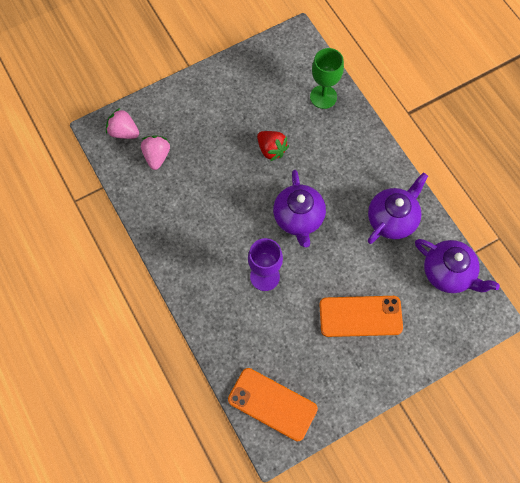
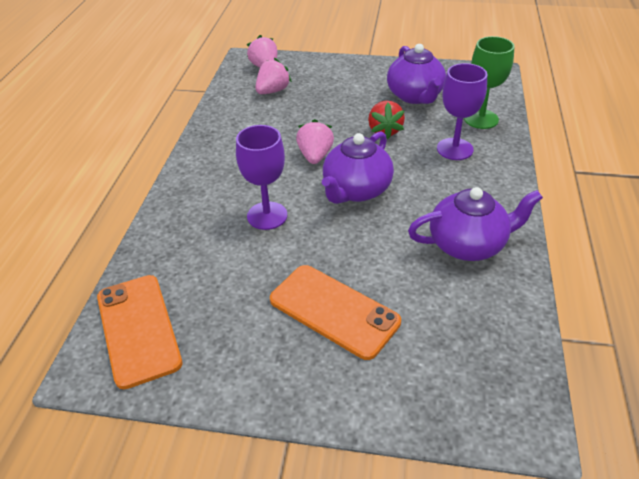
camera: 40 degrees right, 25 degrees down
purple teapot [415,239,500,293] -> purple teapot moved to [387,44,446,104]
none -> pink strawberry [296,119,334,164]
none -> purple goblet [437,63,487,160]

